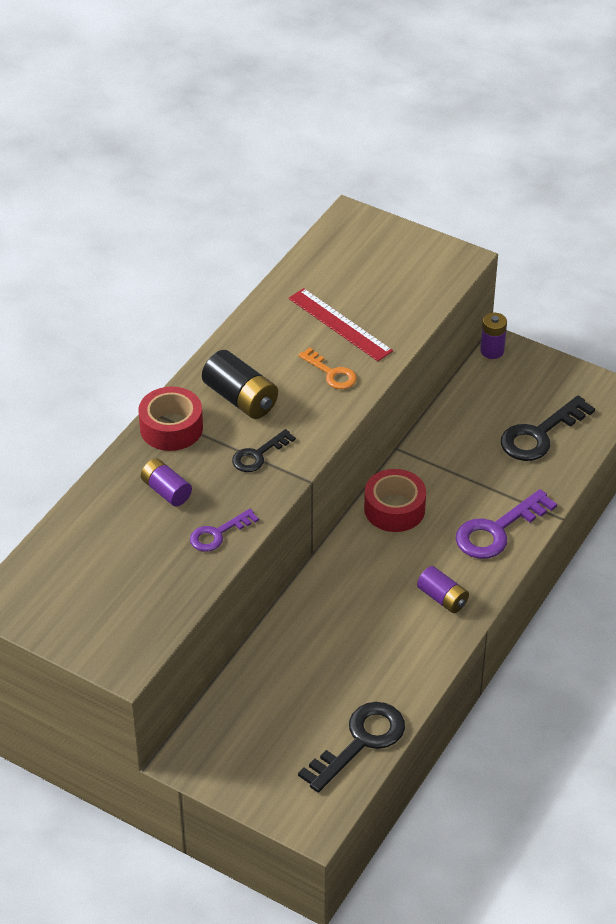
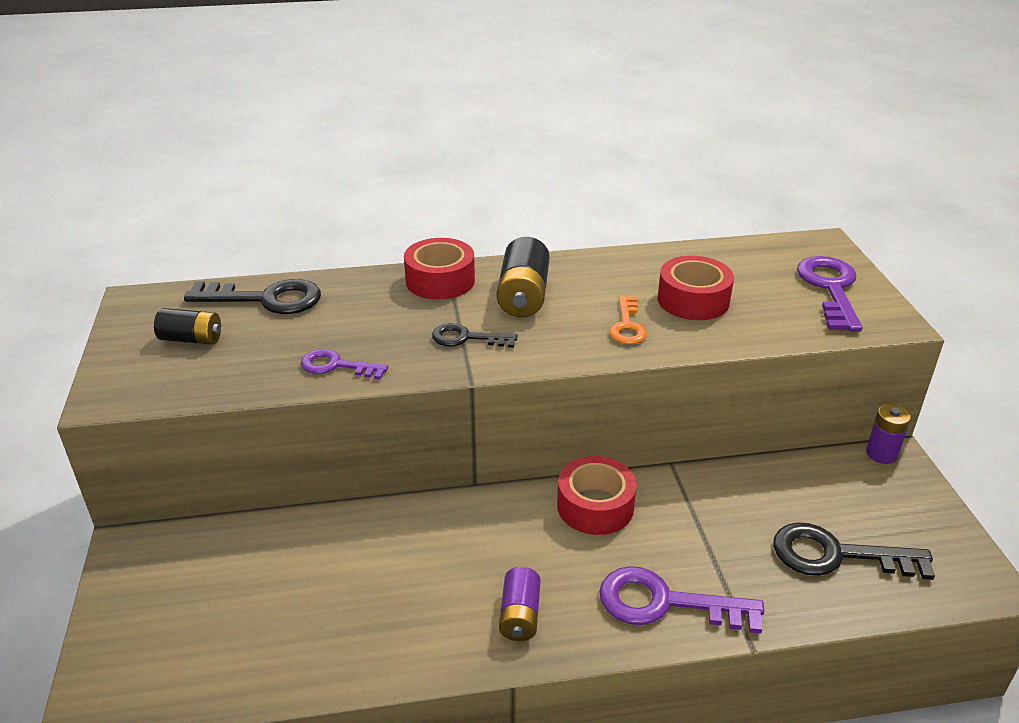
camera: 50 degrees right, 10 degrees down
purple battery [141,458,192,506] -> none
red ruler [289,288,393,361] -> red tape [657,256,734,320]
black key [298,702,405,793] -> black key moved to [184,279,321,314]
none -> black battery [154,308,221,345]
none -> purple key [797,256,862,332]

